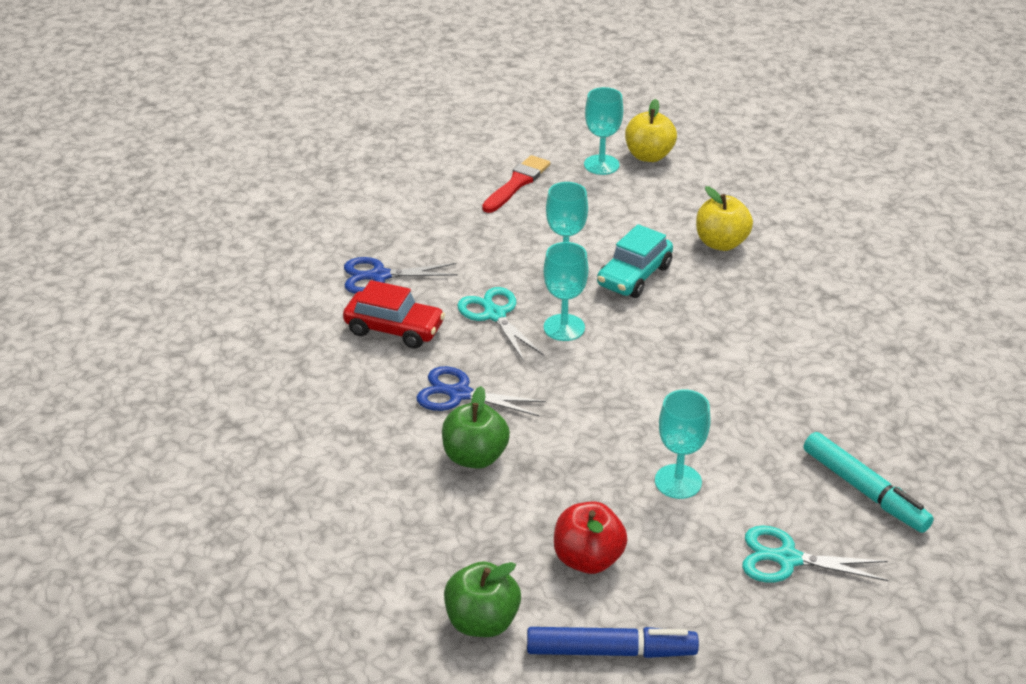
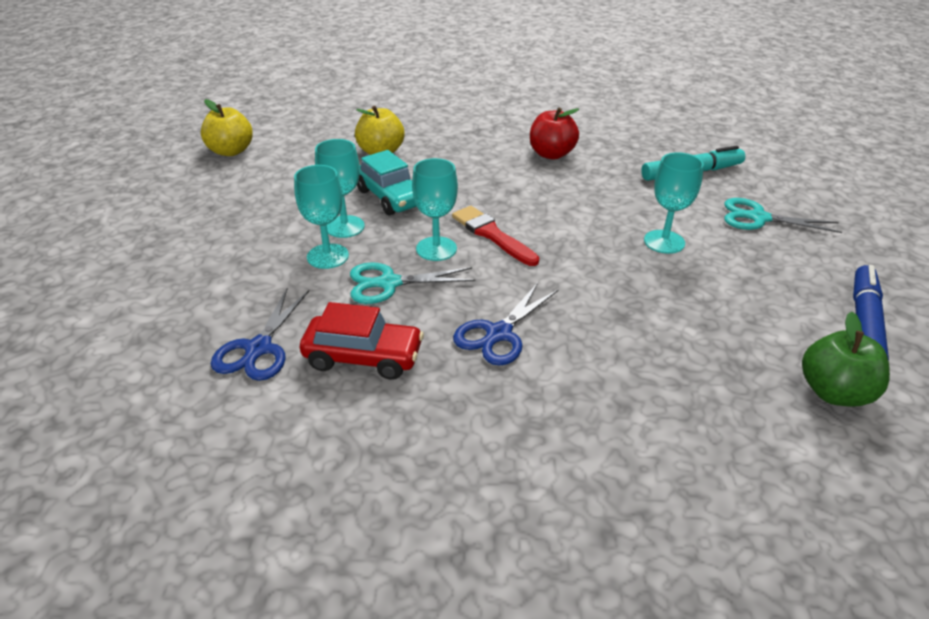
camera: 70 degrees left, 0 degrees up
red car [343,280,445,349] -> red car turned 60 degrees clockwise [300,302,424,380]
green apple [442,386,510,469] -> none
red brush [482,155,550,213] -> red brush moved to [452,206,539,266]
red apple [554,502,628,574] -> red apple moved to [530,107,579,160]
turquoise goblet [584,87,623,175] -> turquoise goblet moved to [294,165,349,269]
turquoise scissors [742,525,889,583] -> turquoise scissors turned 75 degrees clockwise [724,198,842,233]

